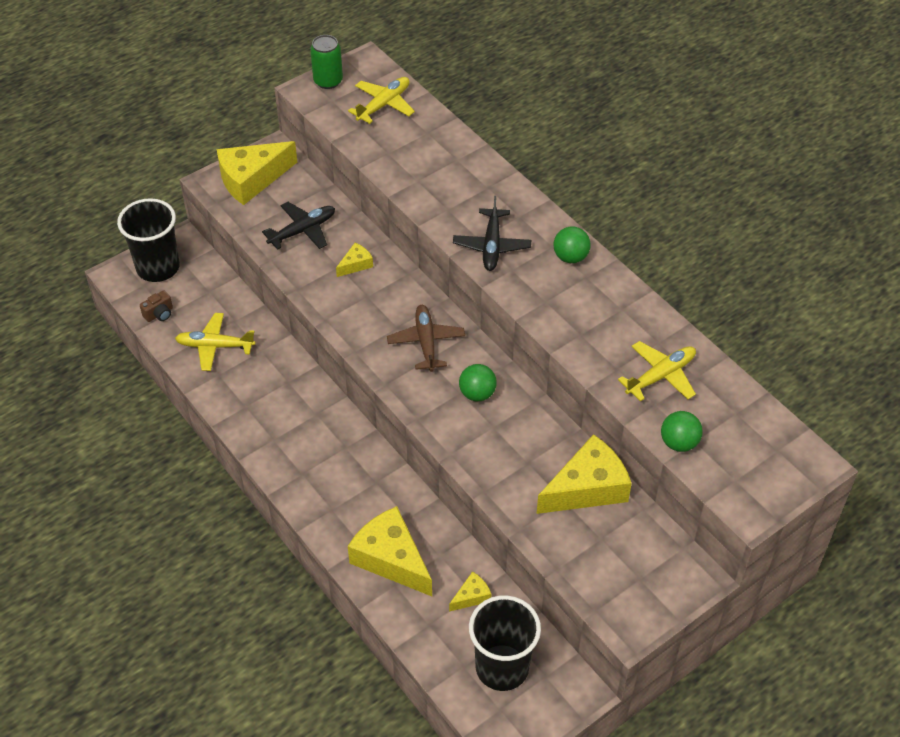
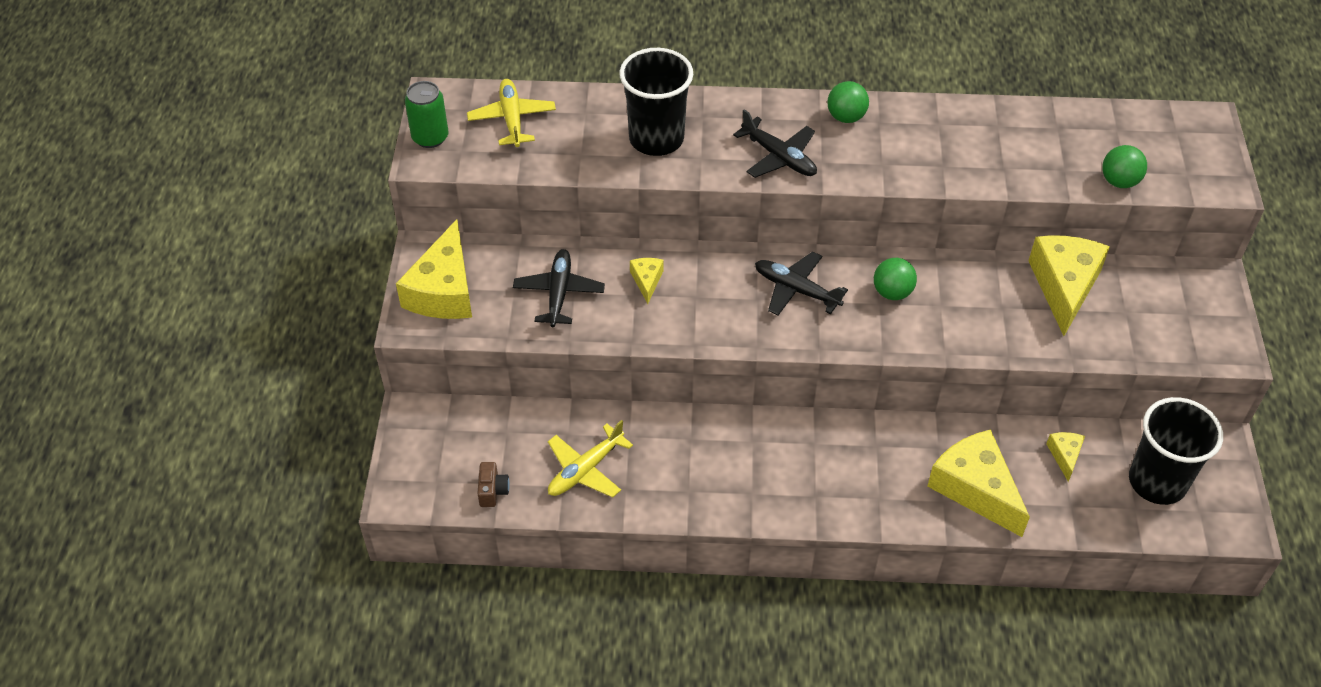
camera: 50 degrees left, 0 degrees up
black cup [117,198,180,282] -> black cup moved to [619,48,693,156]
yellow cheese [348,506,432,596] -> yellow cheese turned 60 degrees clockwise [927,430,1030,537]
brown plane [387,305,465,372] -> black plane [755,252,848,316]
yellow plane [618,341,696,402] -> none

